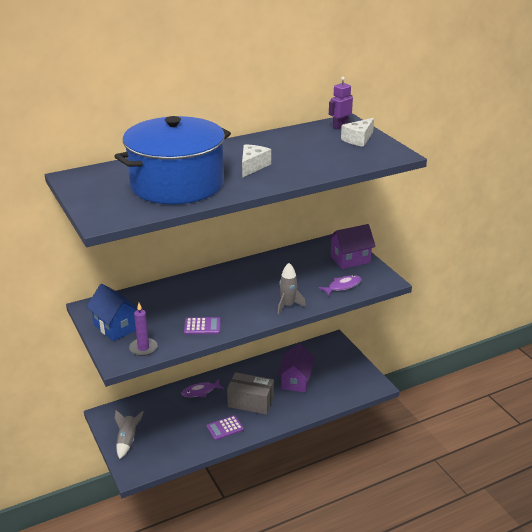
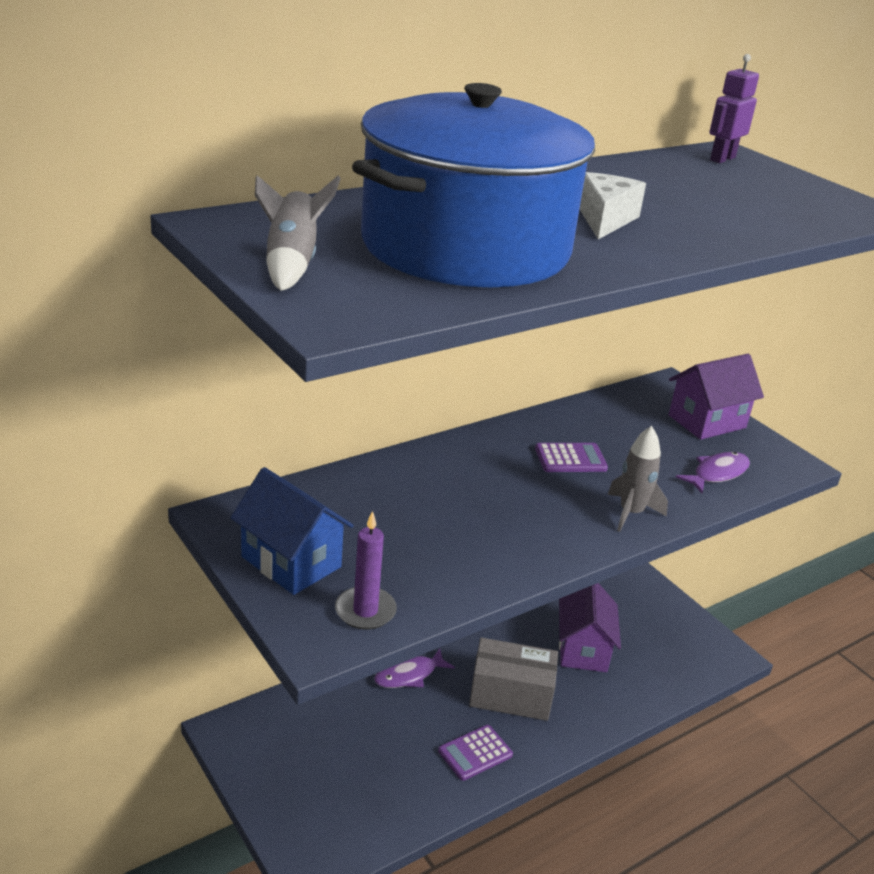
camera: 10 degrees left, 0 degrees up
grey rocket [115,410,144,459] -> grey rocket moved to [255,175,341,291]
purple calculator [184,317,221,335] -> purple calculator moved to [535,443,608,472]
white cheese [341,118,374,147] -> none

